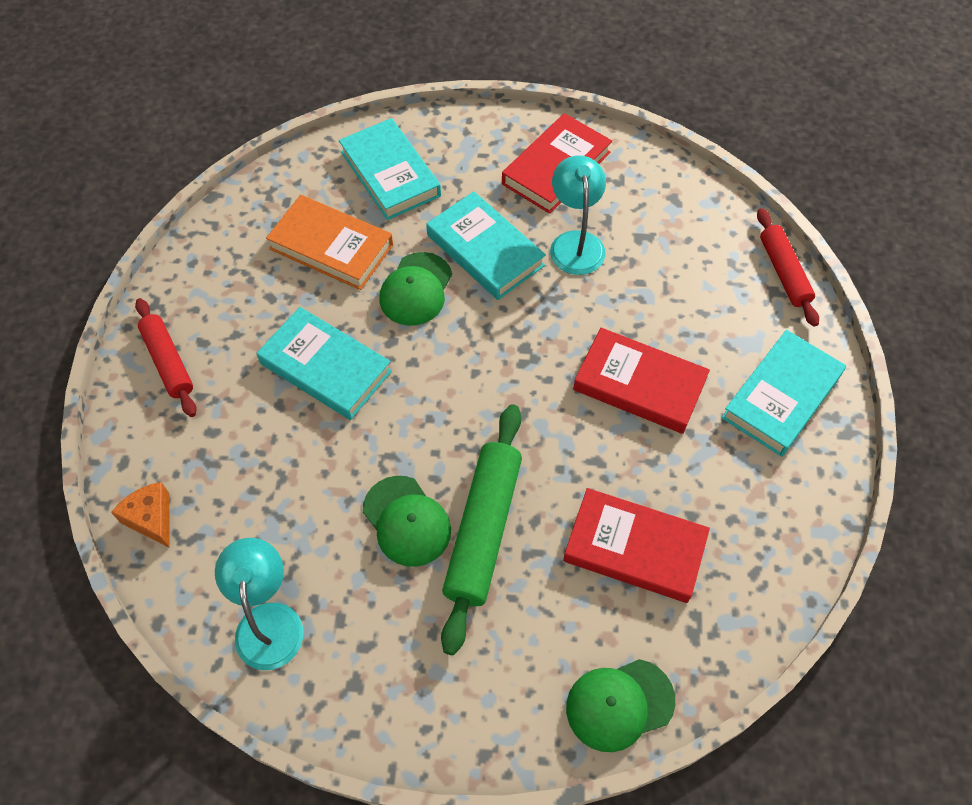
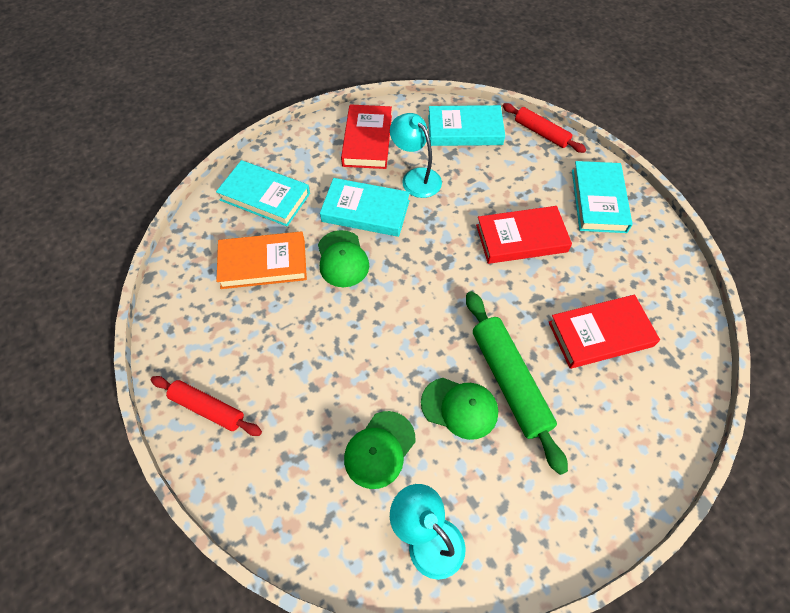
camera: 35 degrees left, 0 degrees up
orange cheese [111,482,170,548] -> none
turquoise book [256,307,392,420] -> turquoise book moved to [428,105,505,146]
green cap [566,659,675,752] -> green cap moved to [344,411,415,489]

